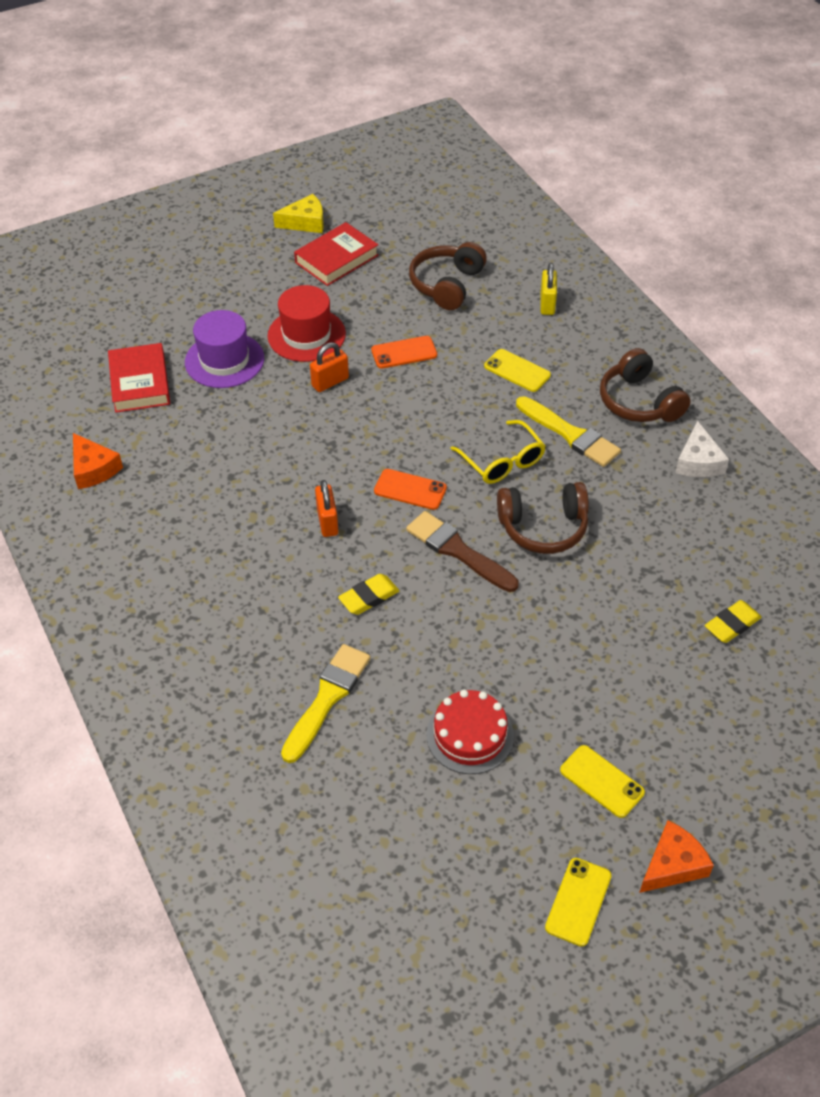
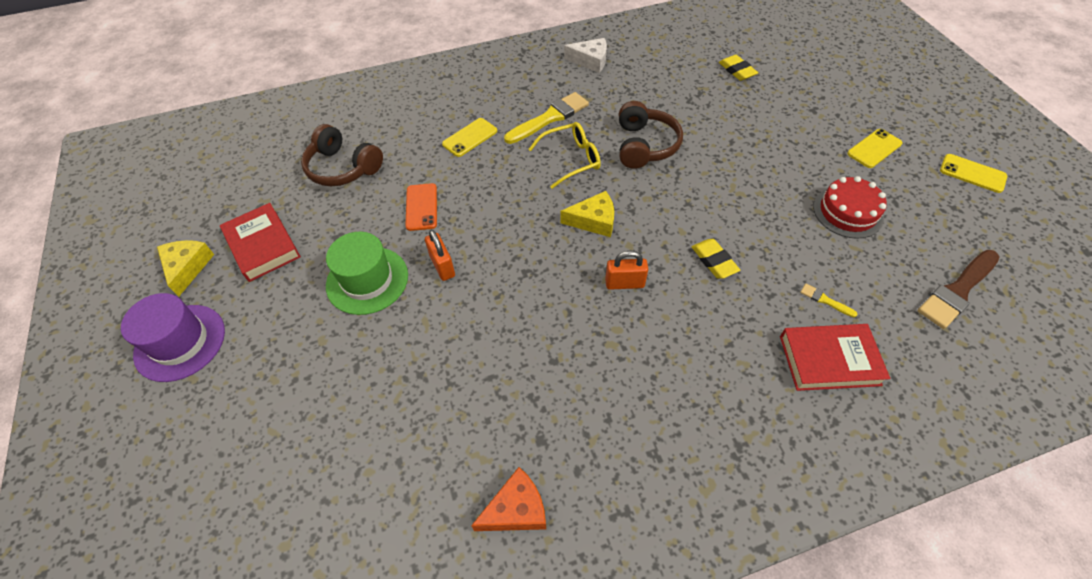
camera: 80 degrees left, 5 degrees up
red book [108,343,170,413] -> red book moved to [780,324,890,391]
purple hat [185,310,264,388] -> purple hat moved to [121,293,225,382]
red hat [268,285,346,362] -> green hat [326,232,408,315]
yellow brush [281,644,370,763] -> yellow brush [800,284,857,317], size x0.45
orange phone [374,469,447,510] -> yellow cheese [561,191,614,237]
brown brush [406,511,519,592] -> brown brush moved to [918,250,999,329]
yellow padlock [541,263,557,315] -> none
brown headphones [600,348,691,422] -> none
orange cheese [639,820,714,893] -> none

